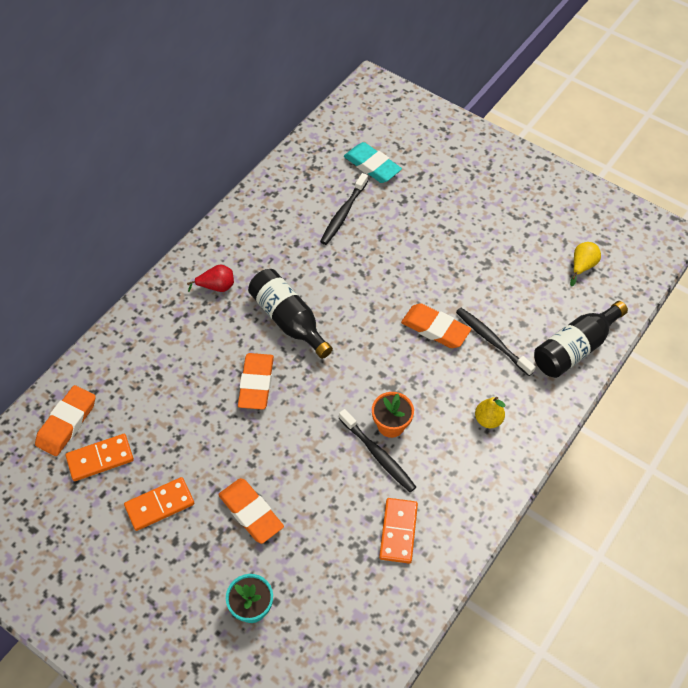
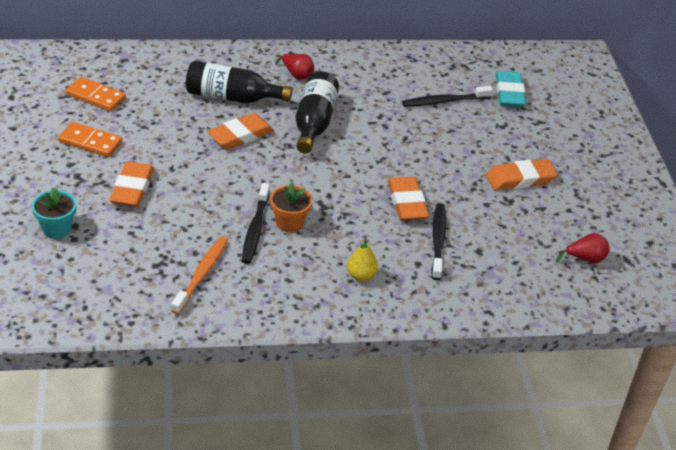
camera: 45 degrees right, 15 degrees down
orange eraser [35,385,96,456] -> orange eraser moved to [486,159,557,190]
orange domino [379,498,418,564] -> orange toothbrush [171,237,228,314]
black bottle [534,301,628,378] -> black bottle moved to [186,60,292,103]
yellow pear [570,242,601,286] -> red pear [556,233,610,263]

